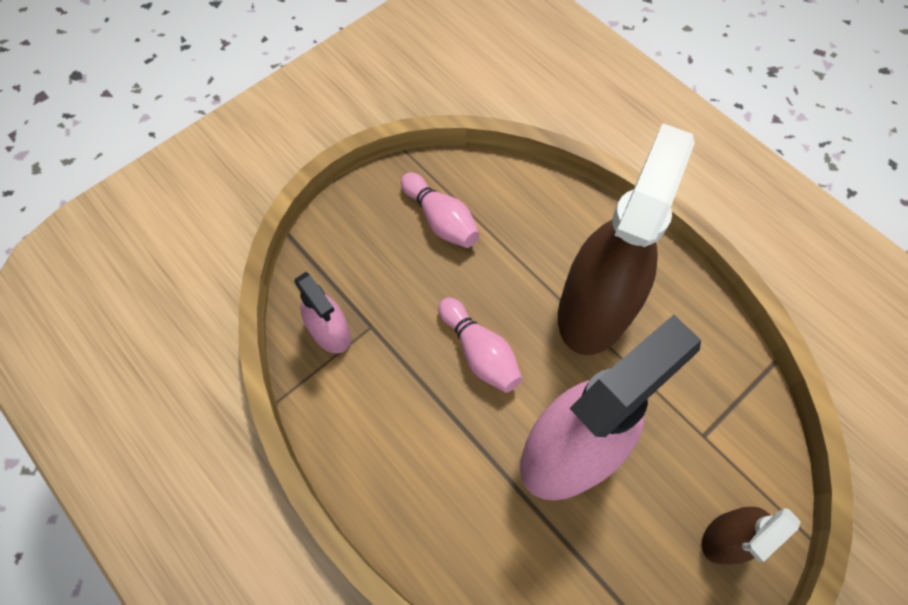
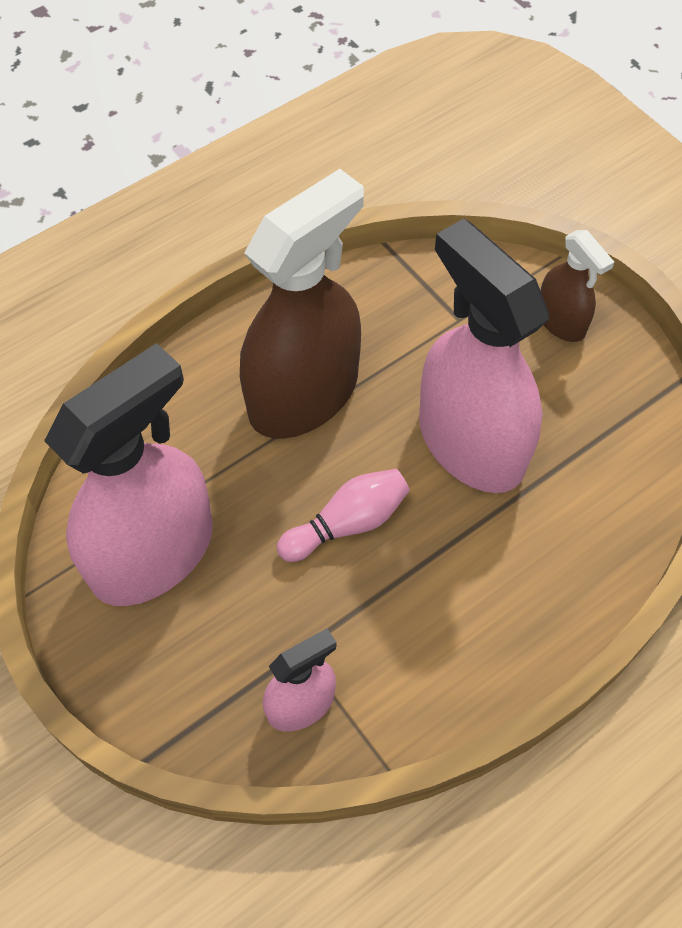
camera: 85 degrees left, 5 degrees down
pink bowling pin [401,172,480,248] -> pink spray bottle [44,343,213,606]
brown spray bottle [558,123,695,355] -> brown spray bottle turned 105 degrees clockwise [240,169,364,439]

